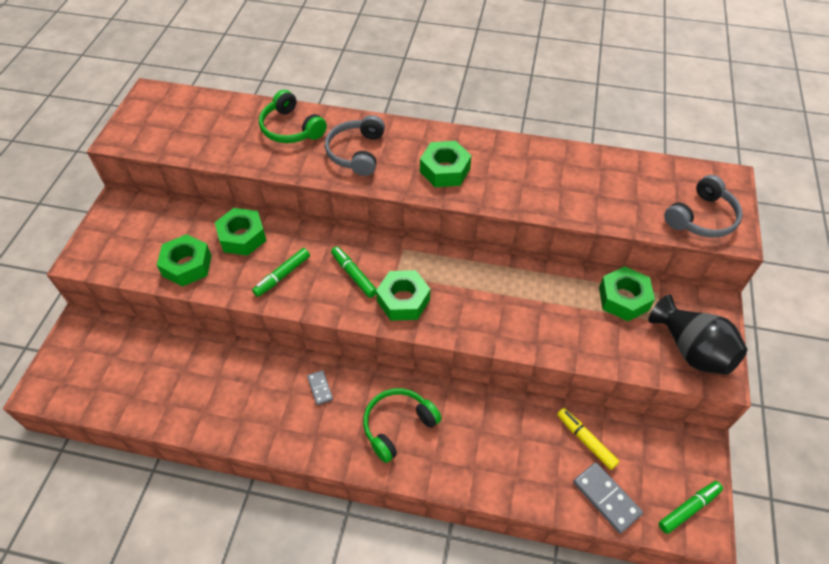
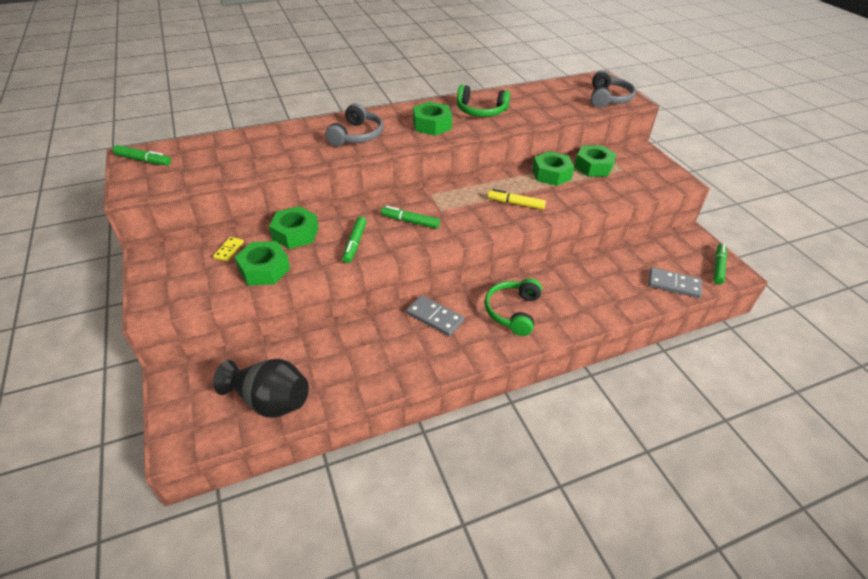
camera: 35 degrees left, 10 degrees down
green headphones [259,90,327,143] -> green headphones moved to [457,85,510,117]
grey domino [307,370,333,405] -> grey domino [406,295,464,336], size x1.71
grey headphones [325,115,385,176] -> grey headphones turned 135 degrees counterclockwise [325,103,383,146]
green nut [376,270,430,321] -> green nut moved to [532,151,574,186]
yellow marker [557,408,619,470] -> yellow marker moved to [488,189,546,210]
black vase [648,295,747,375] -> black vase moved to [213,359,309,418]
none -> green marker [113,145,171,165]
none -> yellow domino [213,237,244,261]

